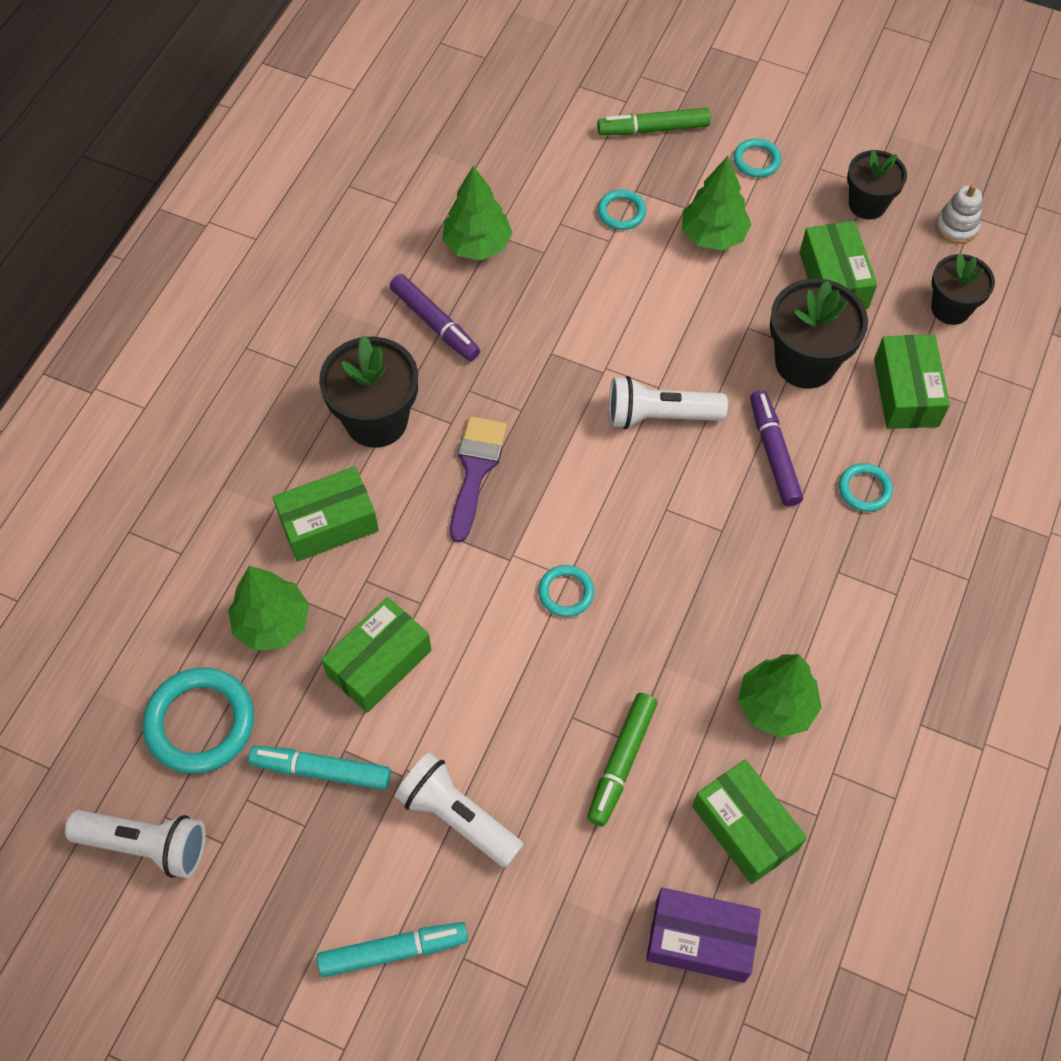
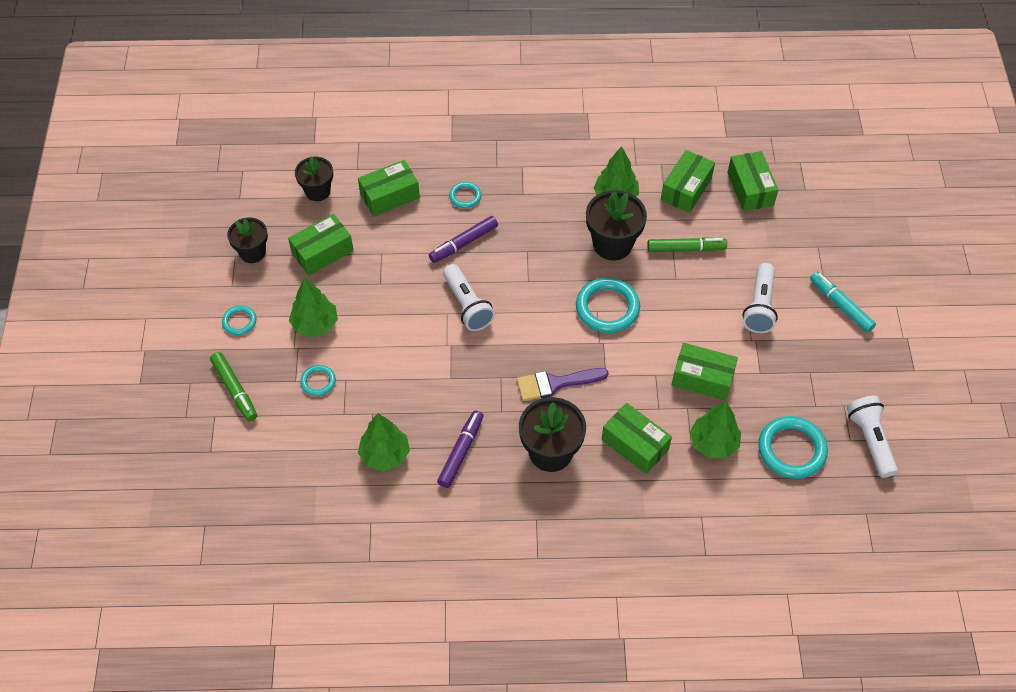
camera: 115 degrees left, 5 degrees down
turquoise marker [248,746,391,790] -> none
turquoise ring [538,565,594,617] -> turquoise ring [576,278,640,333], size x1.89
purple box [646,888,761,983] -> green box [727,151,778,211]
black flower pot [770,278,868,389] -> black flower pot moved to [586,190,647,260]
white stacking toy [935,184,982,244] -> none

